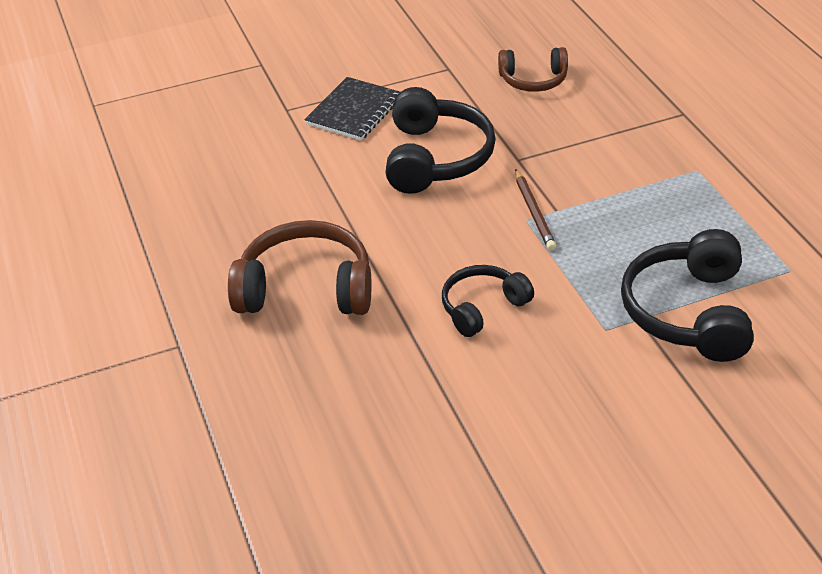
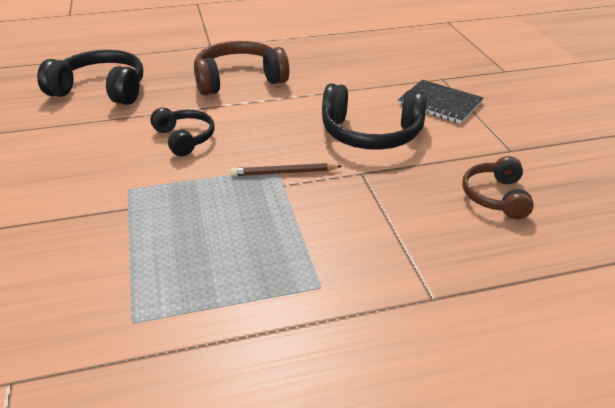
camera: 95 degrees right, 5 degrees down
brown headphones [228,220,371,315] -> brown headphones turned 120 degrees counterclockwise [194,41,289,95]
black headphones [621,229,754,362] -> black headphones moved to [37,50,143,105]

